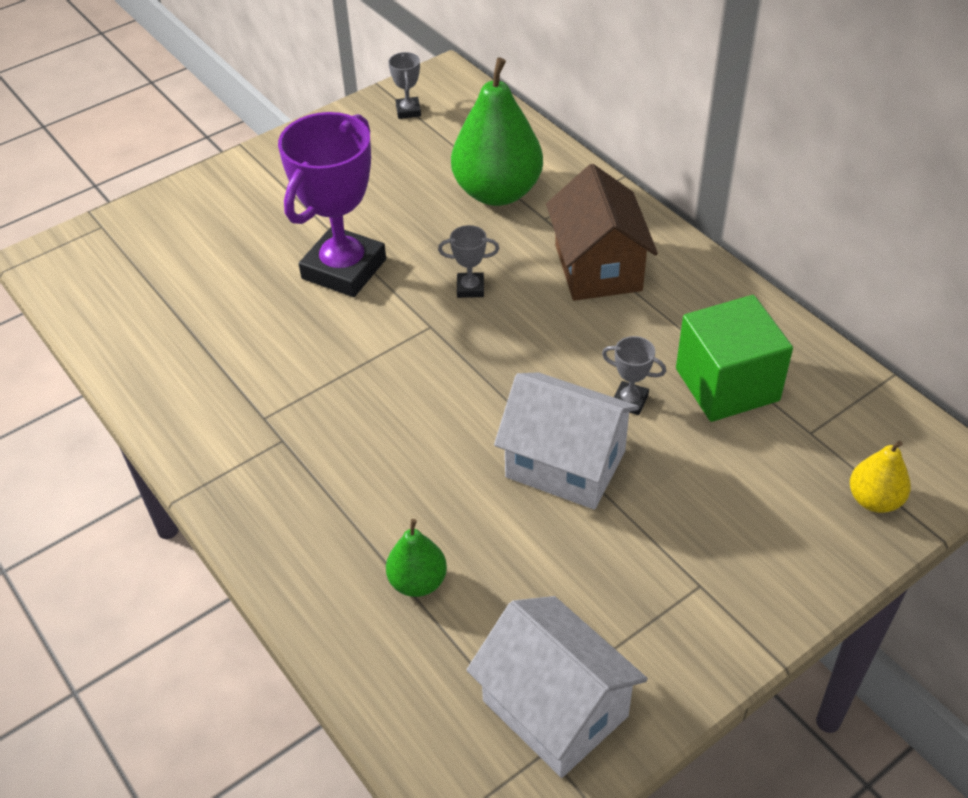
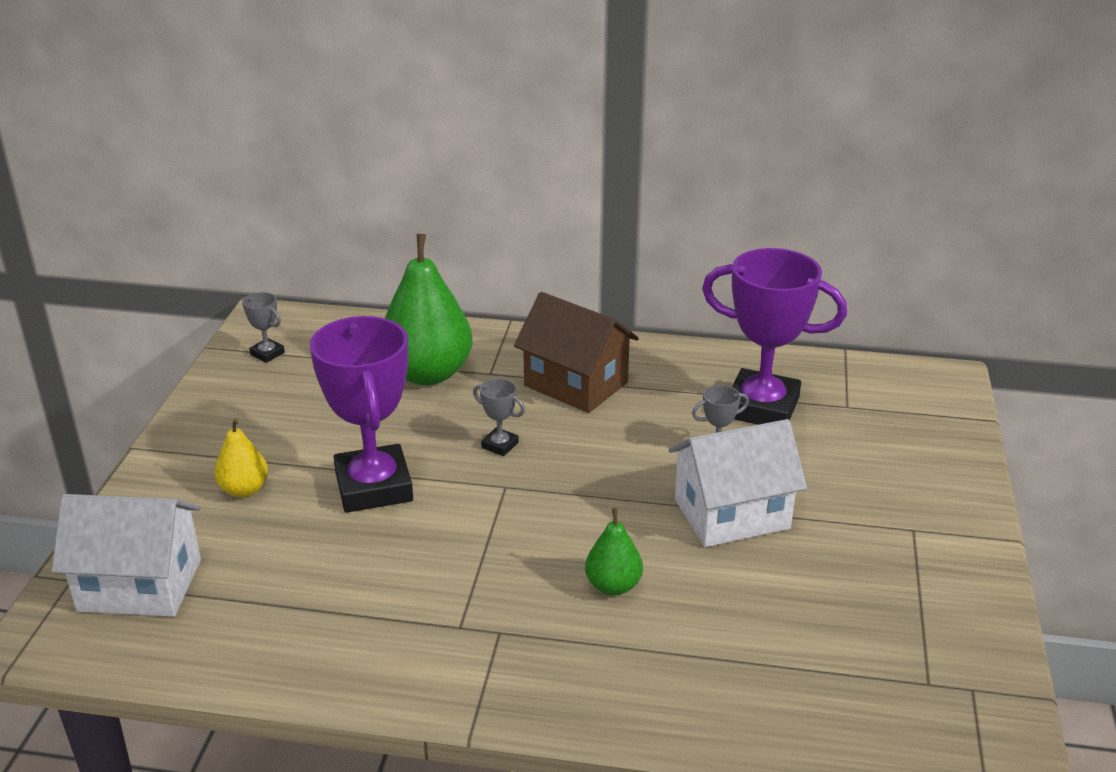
camera: 45 degrees left, 15 degrees down
green pear [386,519,447,597] -> green pear moved to [585,508,643,595]
grey trophy [438,225,499,298] -> grey trophy turned 75 degrees clockwise [473,378,525,456]
white house [467,596,648,778] -> white house moved to [51,494,201,617]
green cube [676,295,793,422] -> purple trophy [702,248,847,425]
yellow pear [850,441,911,513] -> yellow pear moved to [214,418,268,497]

